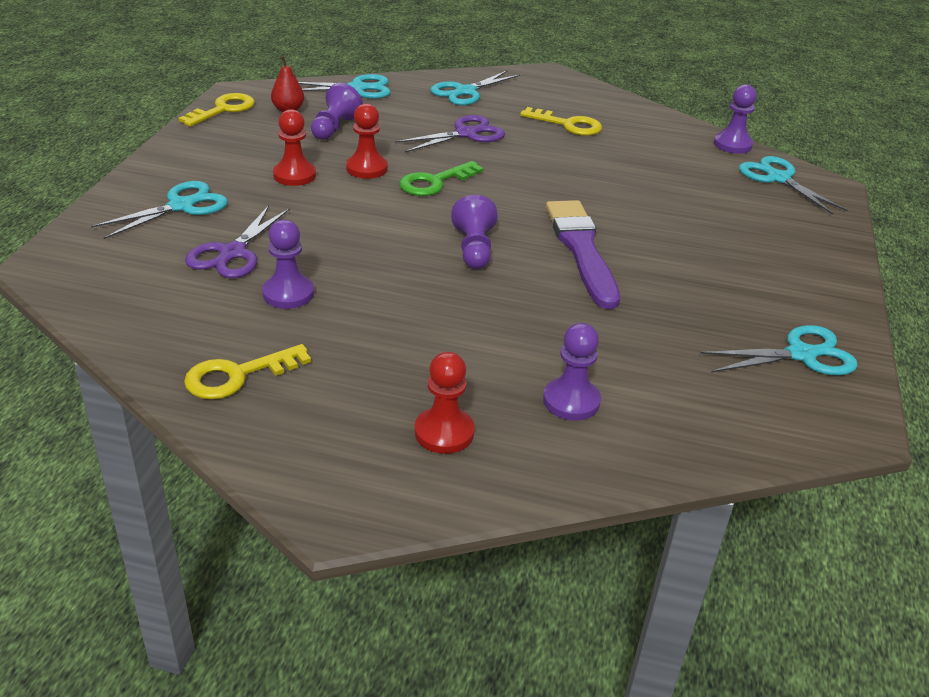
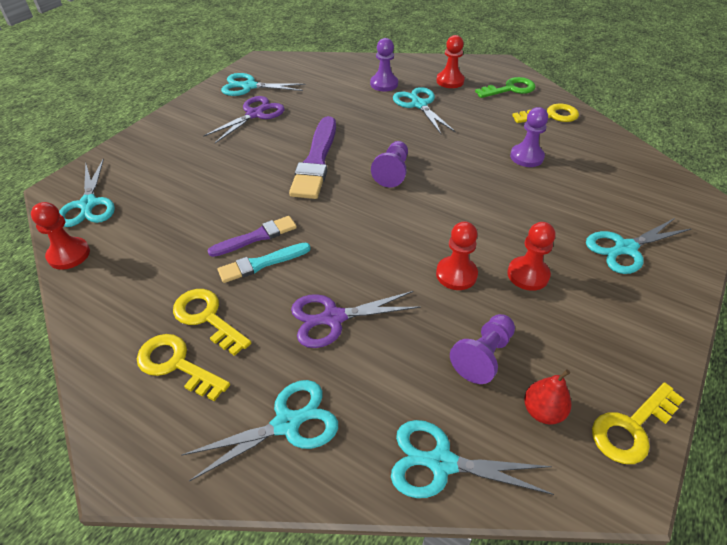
camera: 160 degrees left, 10 degrees up
purple scissors [185,205,290,278] -> purple scissors moved to [203,96,285,143]
green key [399,161,483,196] -> green key moved to [475,77,536,98]
purple pawn [714,84,757,154] -> red pawn [31,202,90,270]
none -> yellow key [137,334,230,401]
none -> purple brush [208,216,297,257]
none -> turquoise brush [217,242,311,283]
none -> turquoise scissors [393,87,456,135]

